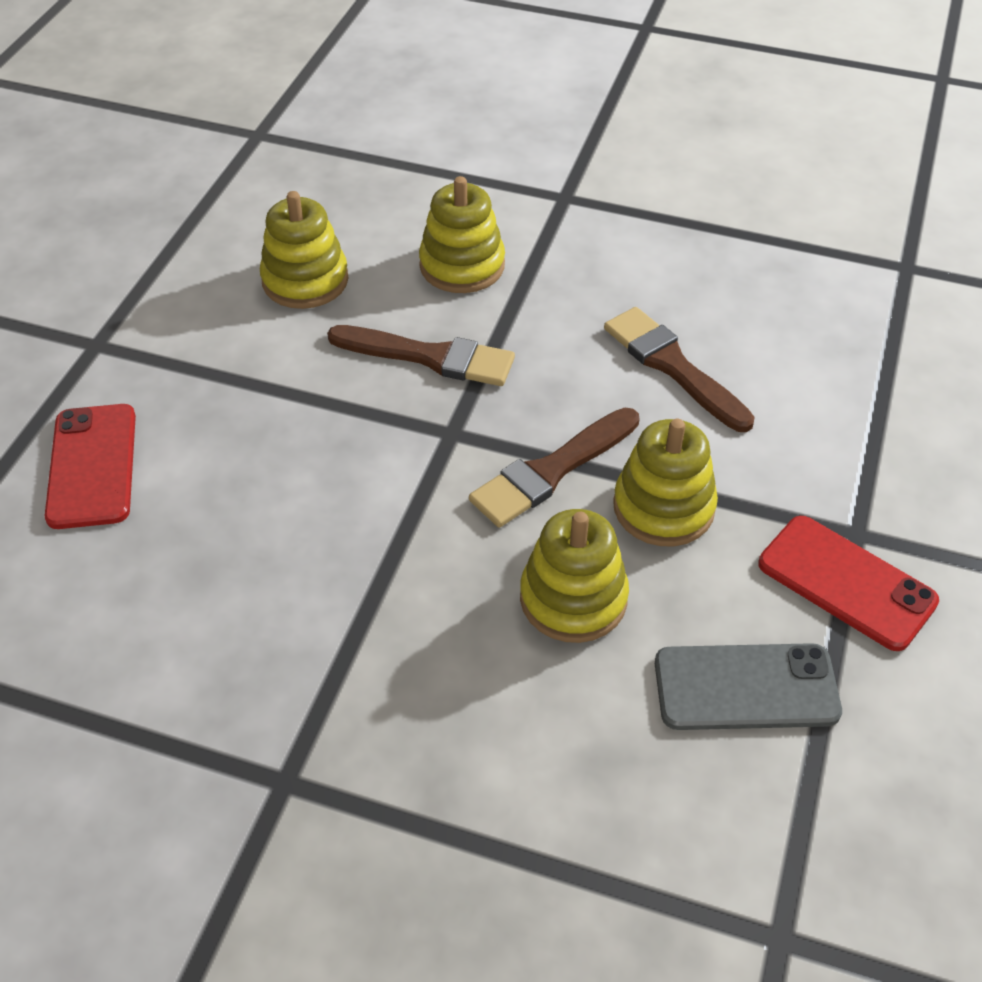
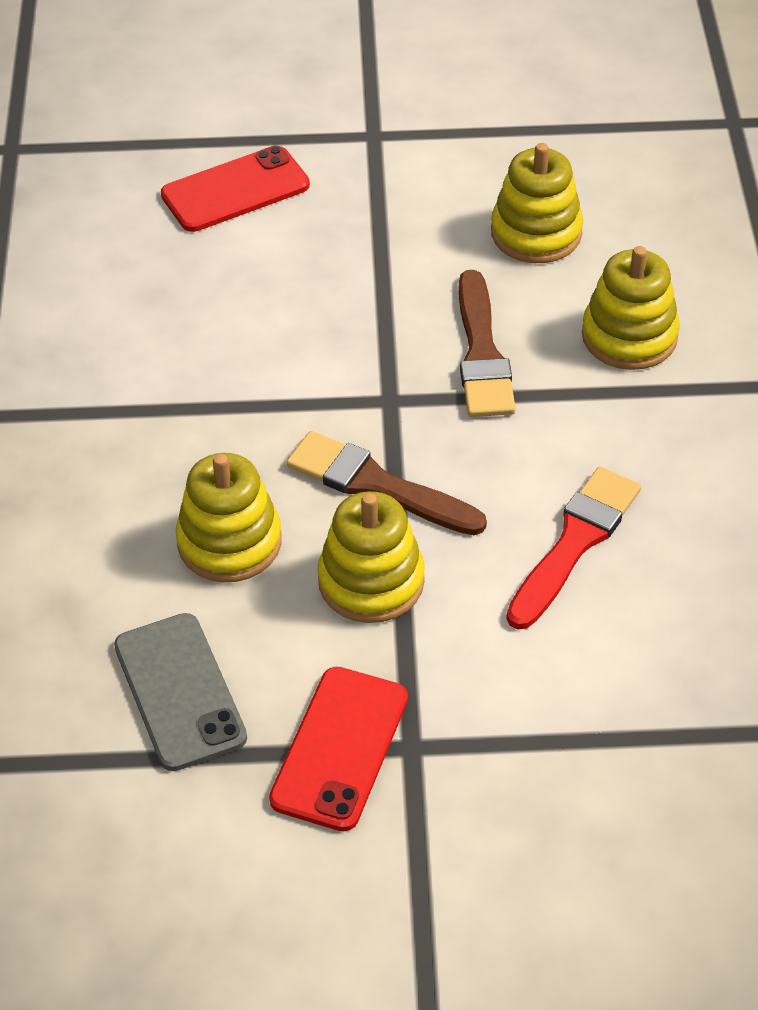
camera: 70 degrees right, 0 degrees up
brown brush [604,307,755,432] -> red brush [506,467,641,629]

